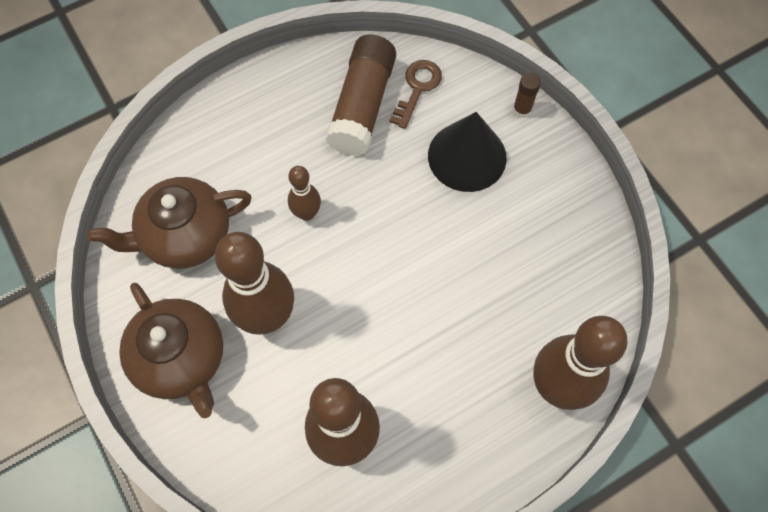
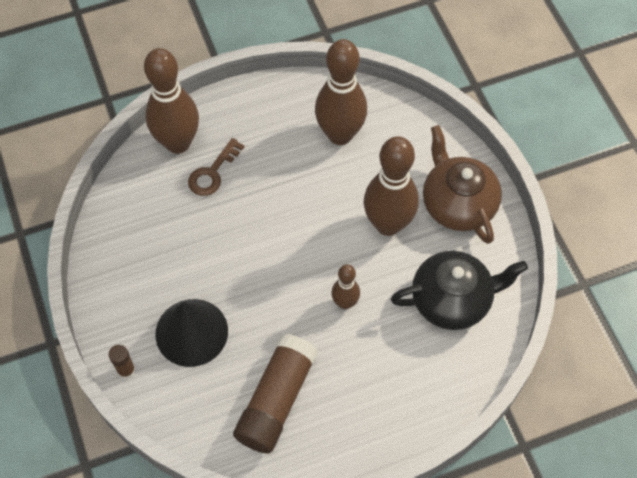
camera: 170 degrees left, 5 degrees down
brown teapot [87,177,252,269] -> black teapot [391,251,528,330]
brown key [389,60,442,129] -> brown key moved to [188,138,244,196]

